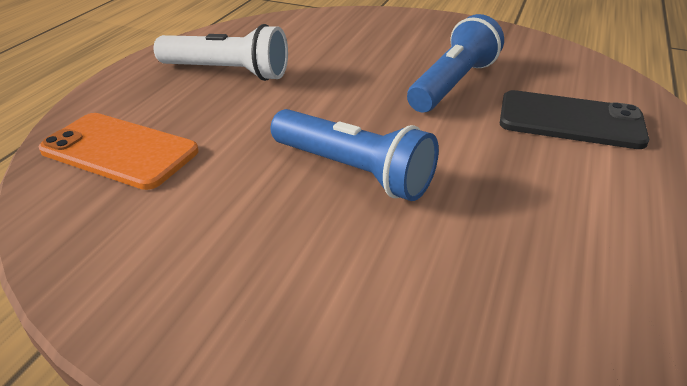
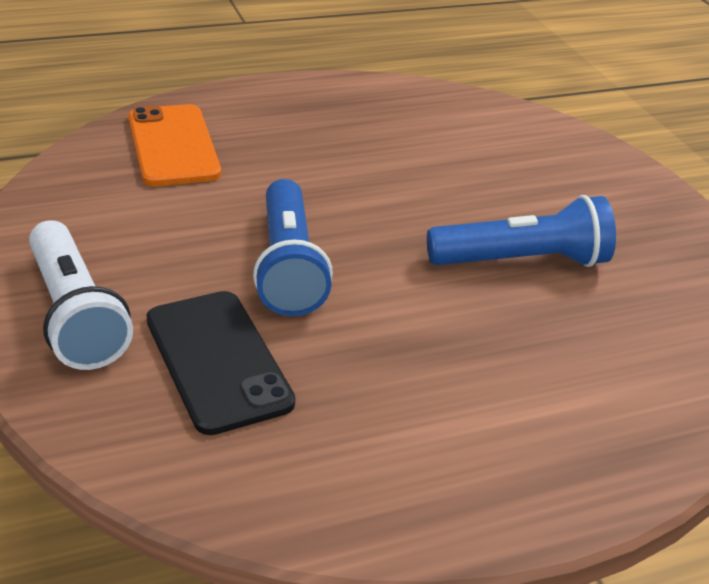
camera: 45 degrees right, 0 degrees up
white flashlight [154,24,288,81] -> white flashlight moved to [29,220,133,370]
black phone [500,90,649,149] -> black phone moved to [146,291,295,435]

